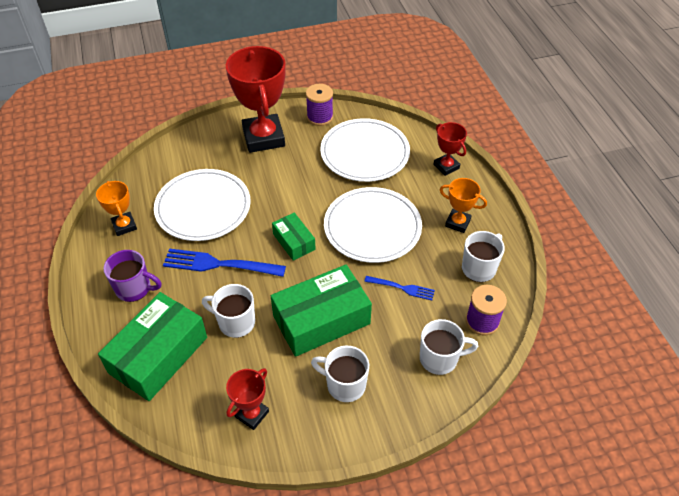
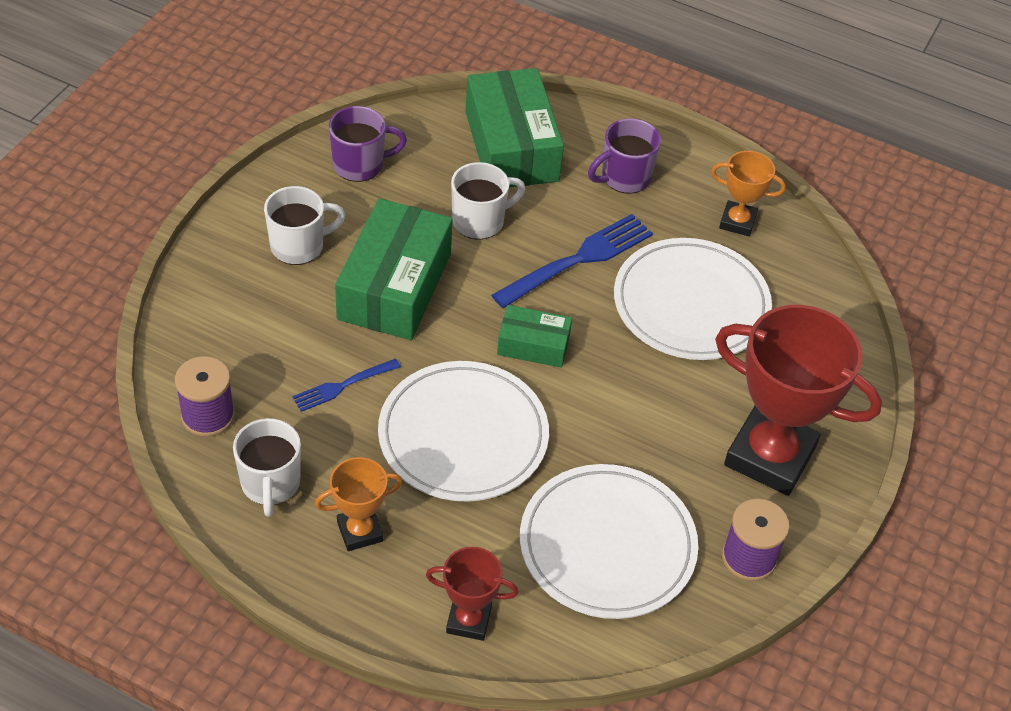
camera: 130 degrees right, 0 degrees up
red trophy [226,368,269,430] -> purple mug [329,106,407,182]
white mug [420,319,478,375] -> none

